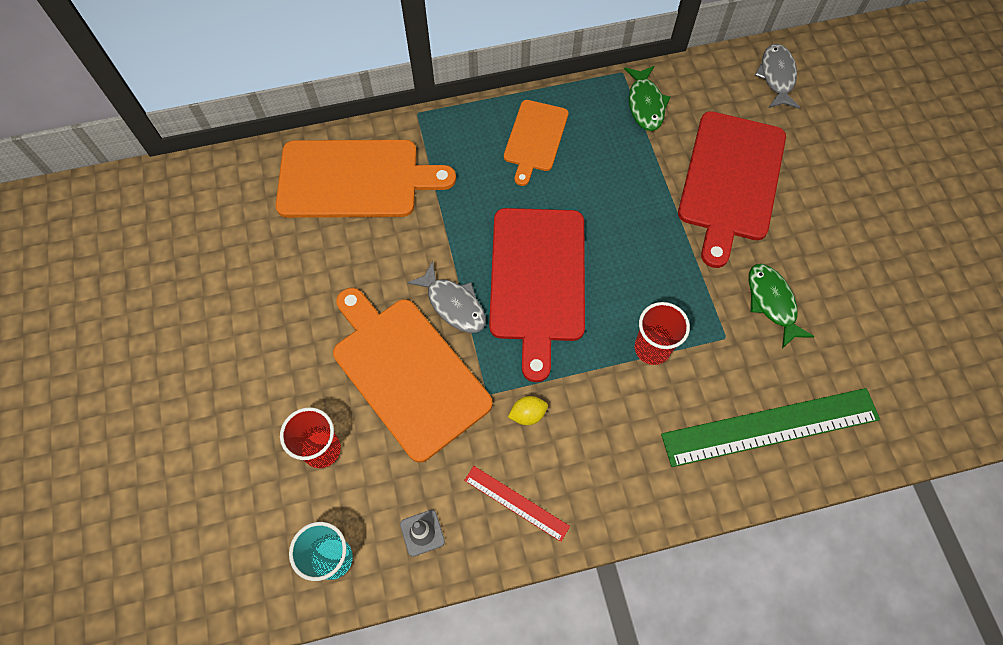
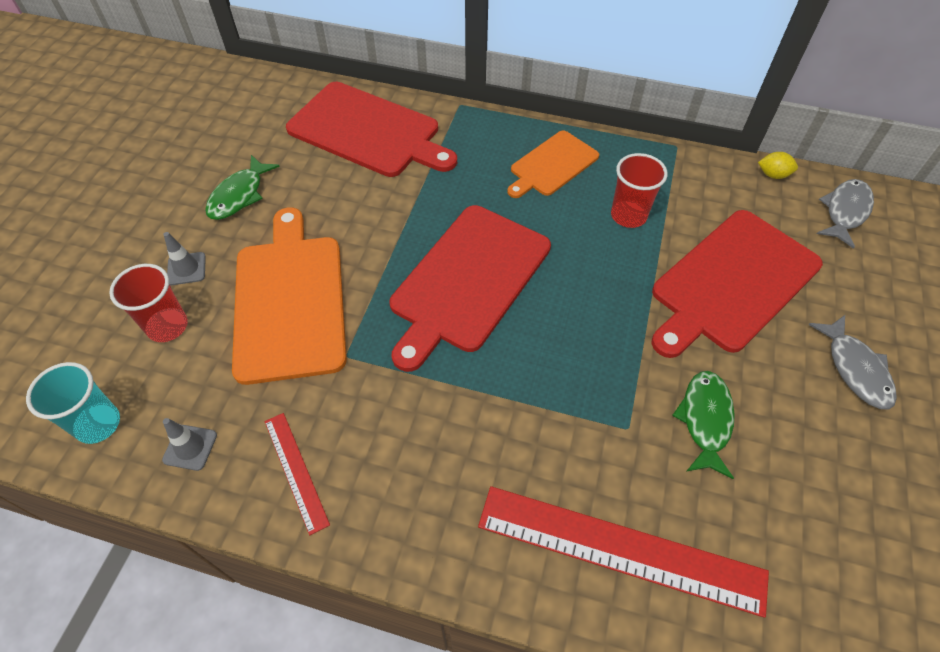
camera: 30 degrees right, 10 degrees down
orange cutting board [275,140,456,218] -> red cutting board [286,82,457,177]
grey fish [407,261,486,333] -> grey fish moved to [808,315,897,409]
yellow lemon [508,396,548,425] -> yellow lemon moved to [758,152,798,179]
green fish [624,66,671,131] -> green fish moved to [205,155,280,220]
red cup [635,302,690,365] -> red cup moved to [611,153,668,228]
green ruler [661,388,880,467] -> red ruler [478,486,769,618]
none -> grey traffic cone [163,232,206,285]

